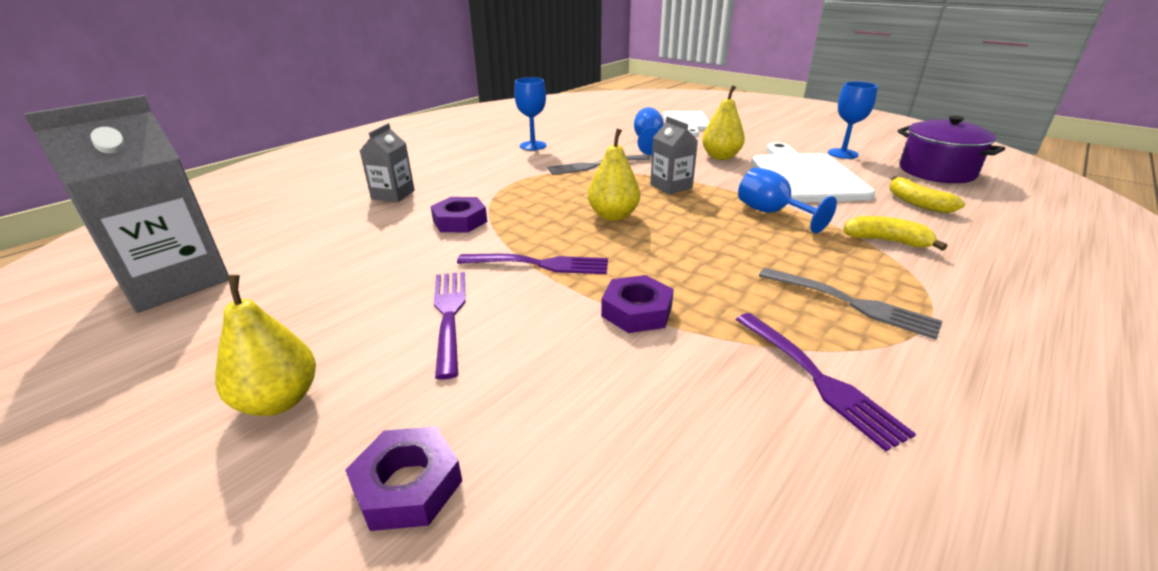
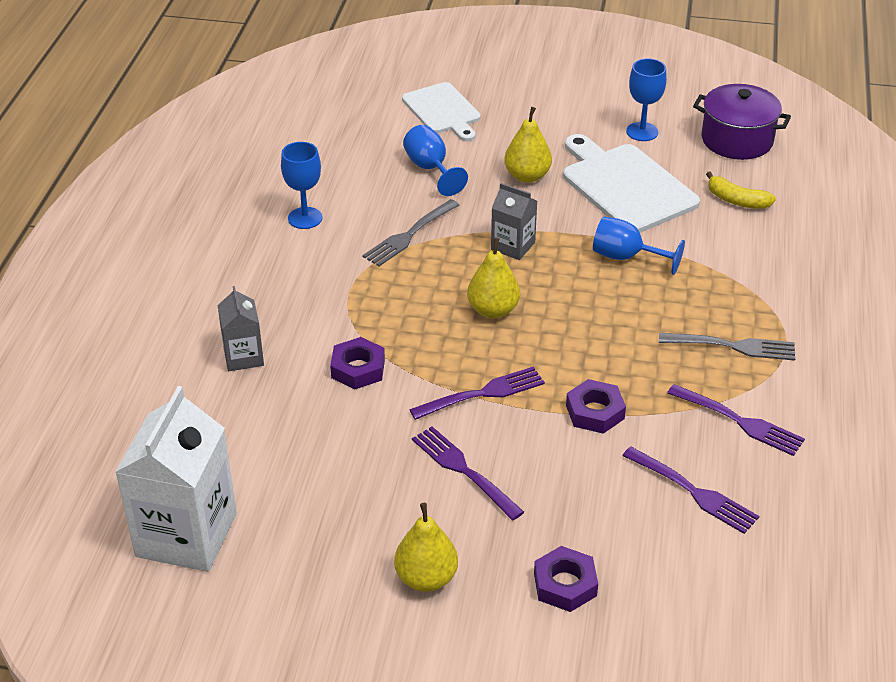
camera: 30 degrees left, 10 degrees up
grey carton [24,95,229,313] -> white carton [115,386,237,572]
yellow banana [843,216,947,251] -> none
none -> purple fork [622,447,759,534]

